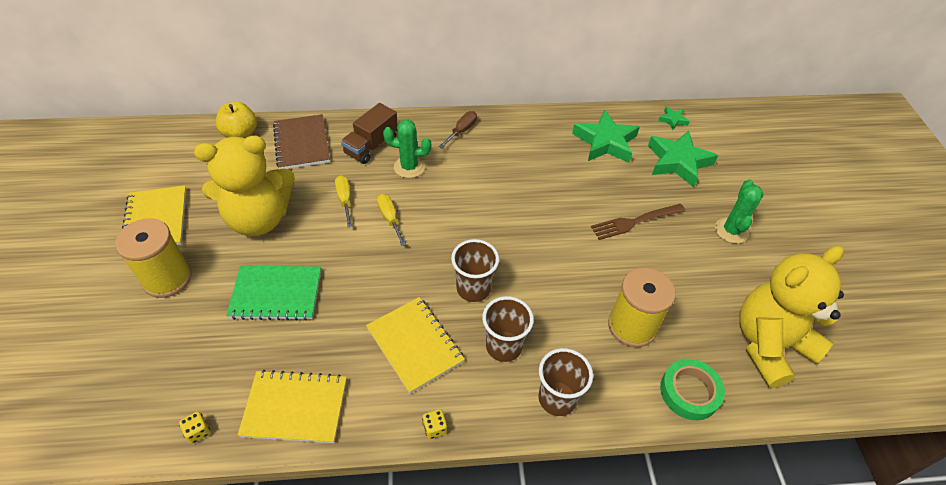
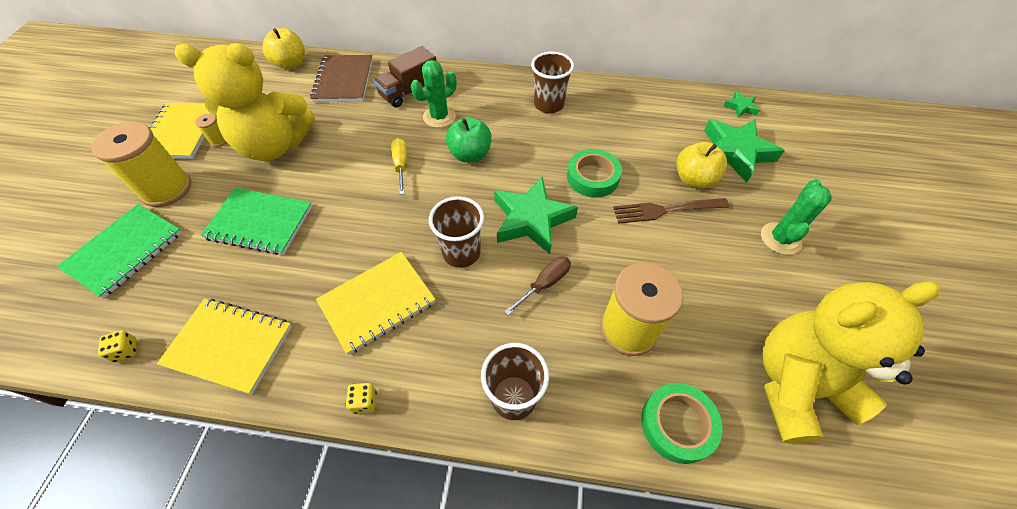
camera: 15 degrees right, 5 degrees up
yellow screwdriver [335,175,352,227] -> none
yellow notebook [366,297,465,394] -> yellow notebook turned 75 degrees clockwise [316,252,436,355]
green cactus [383,119,431,178] -> green cactus turned 60 degrees counterclockwise [411,60,456,128]
brown screwdriver [439,111,477,149] -> brown screwdriver moved to [504,256,571,315]
brown cup [482,296,534,362] -> brown cup moved to [531,51,574,114]
green star [572,110,640,163] -> green star moved to [494,177,578,254]
none -> green notebook [57,204,182,299]
none -> yellow spool [195,114,227,147]
none -> green apple [446,117,491,162]
none -> green tape [567,149,622,197]
none -> yellow apple [677,142,727,189]

